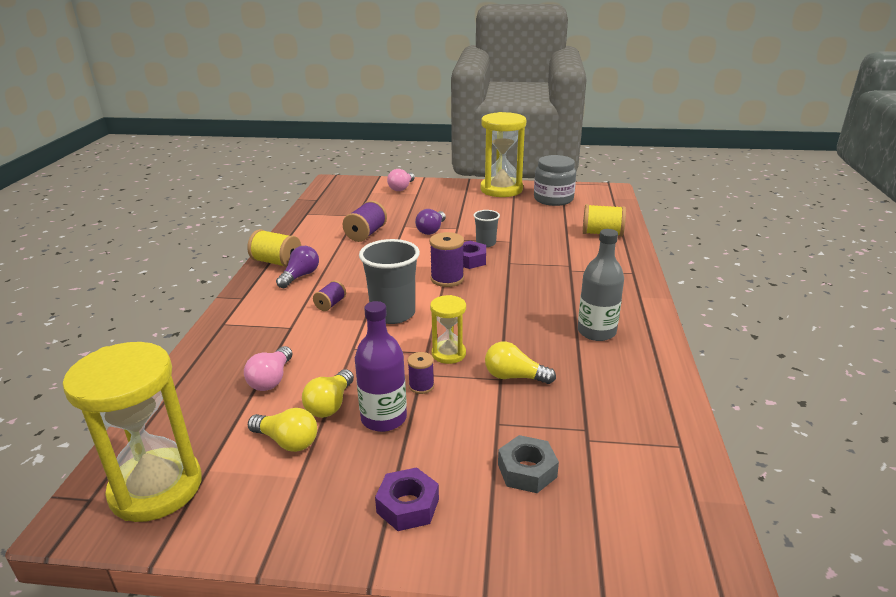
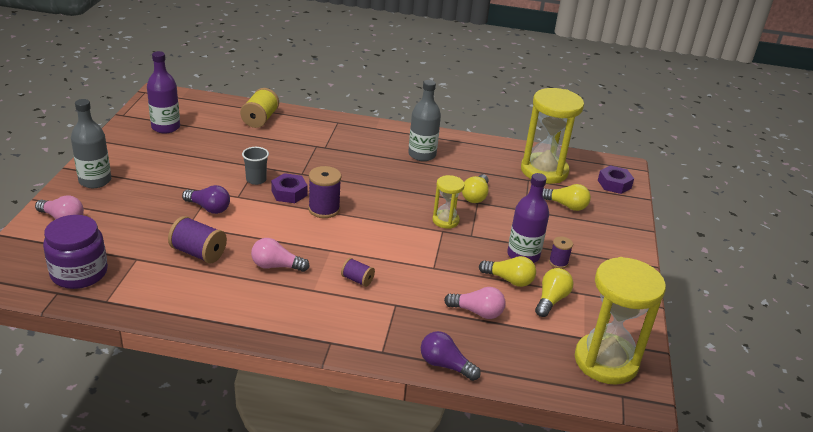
camera: 90 degrees left, 5 degrees up
yellow spool [247,229,301,267] -> none
purple light bulb [276,246,319,288] -> purple light bulb moved to [421,331,481,381]
grey cup [359,239,420,324] -> none
purple nut [375,467,439,531] -> purple nut moved to [598,165,634,194]
purple spool [408,352,434,394] -> purple spool moved to [549,237,573,269]
yellow hourglass [481,112,526,197] -> yellow hourglass moved to [521,88,584,184]
grey nut [498,435,559,493] -> yellow light bulb [543,184,591,211]
grey jar [534,155,576,206] -> purple bottle [147,51,180,133]
none -> purple jar [43,215,108,289]
none -> grey bottle [71,99,111,188]
none -> pink light bulb [251,238,310,272]

